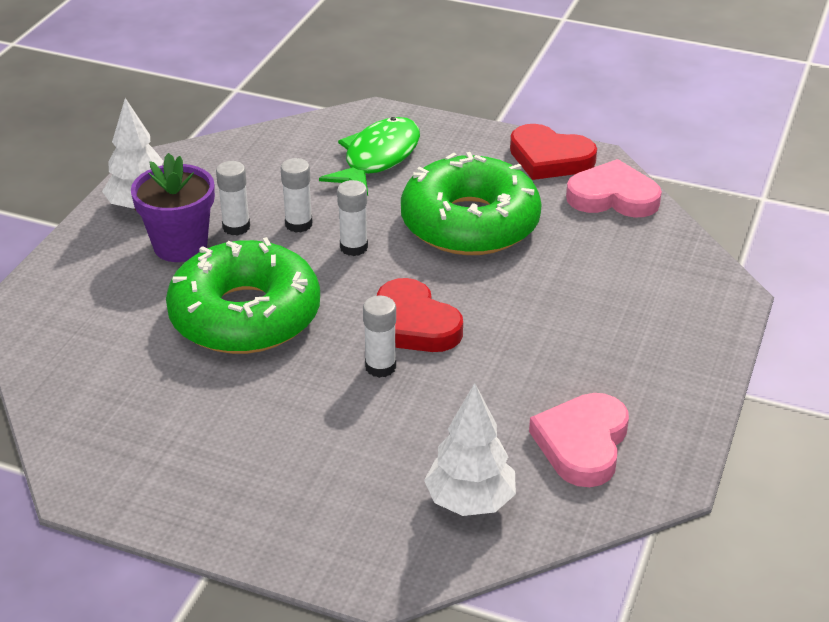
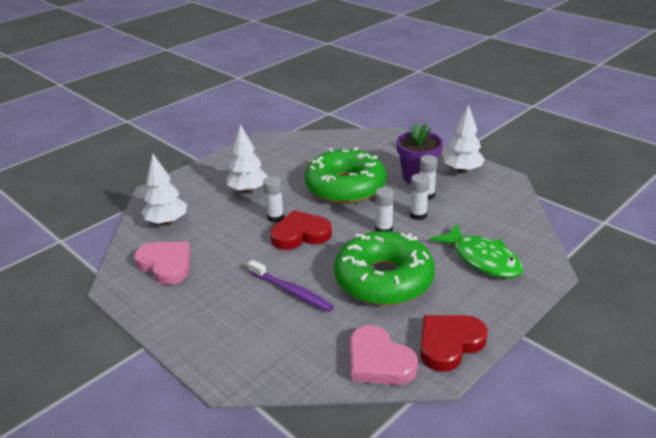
camera: 115 degrees right, 5 degrees down
pink heart [566,159,662,217] -> pink heart turned 105 degrees clockwise [350,325,418,385]
none -> white tree [227,124,268,193]
none -> purple toothbrush [248,260,334,312]

